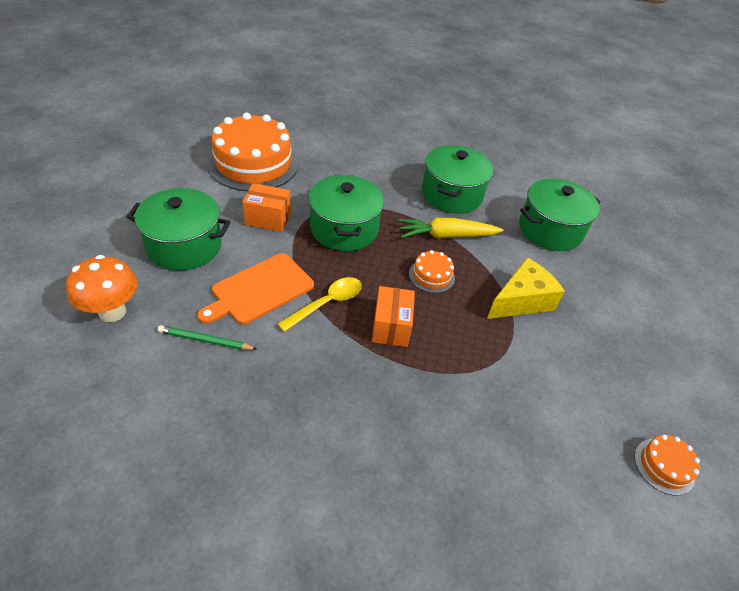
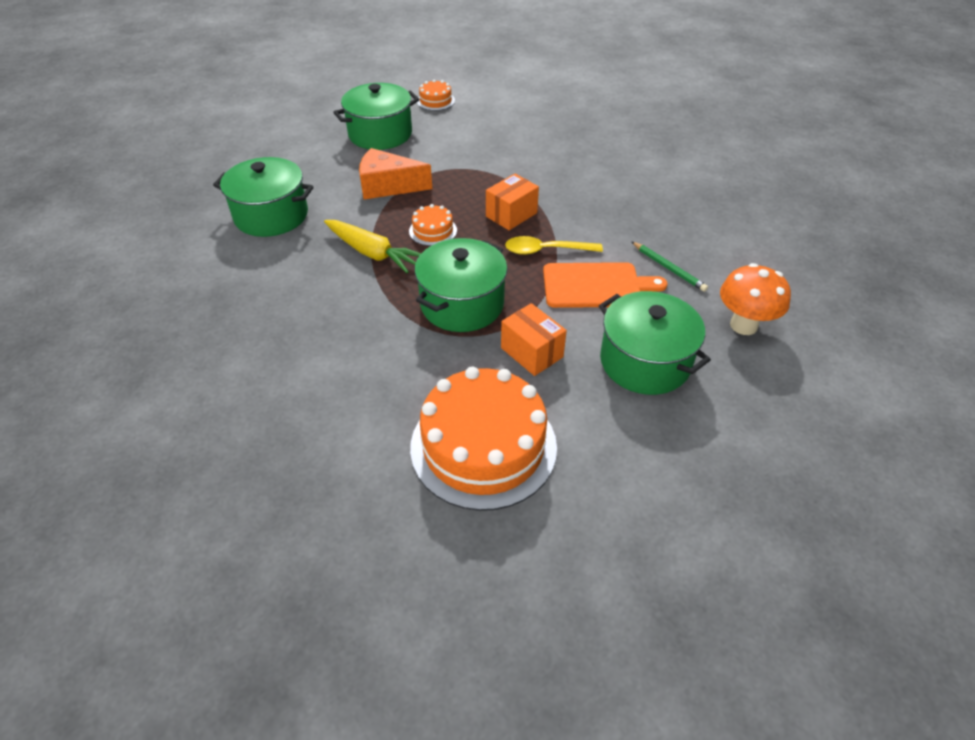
camera: 135 degrees left, 0 degrees up
green pot [422,145,493,214] -> green pot moved to [333,83,419,150]
yellow cheese [487,258,565,319] -> orange cheese [359,148,432,200]

